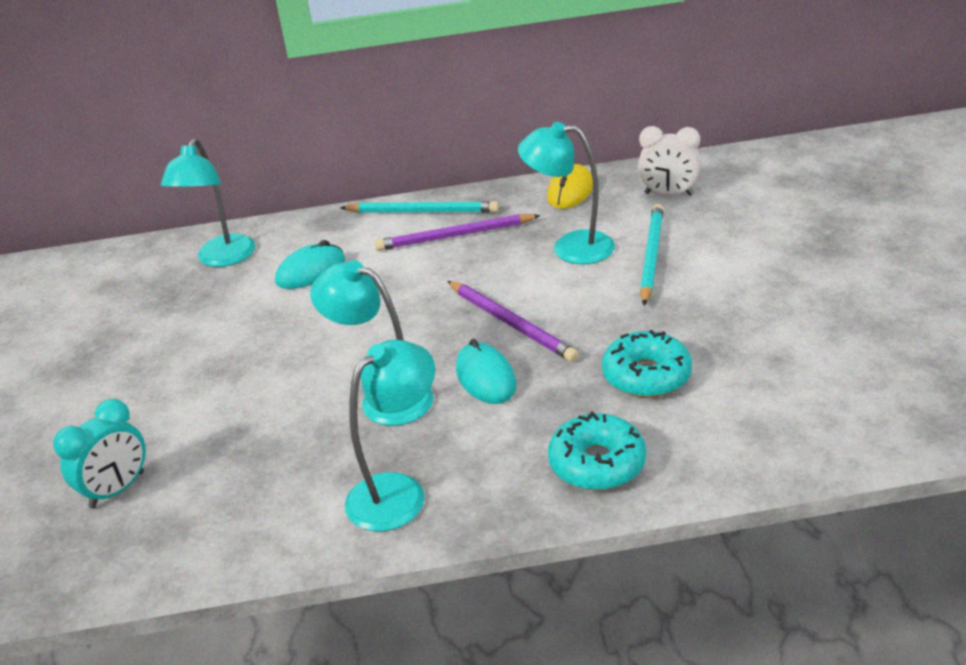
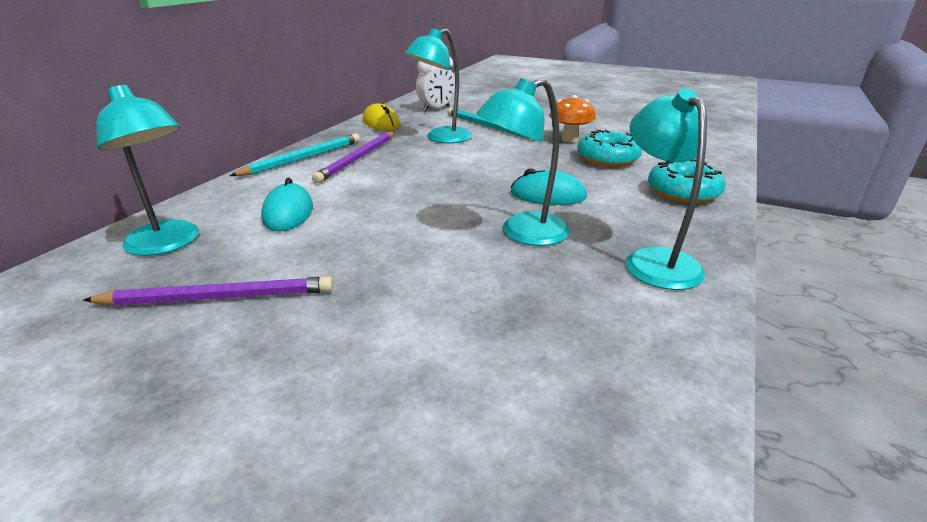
camera: 60 degrees left, 5 degrees down
turquoise clock [53,399,146,509] -> none
purple pencil [447,281,579,362] -> purple pencil moved to [83,276,333,306]
none -> orange mushroom [549,95,596,142]

